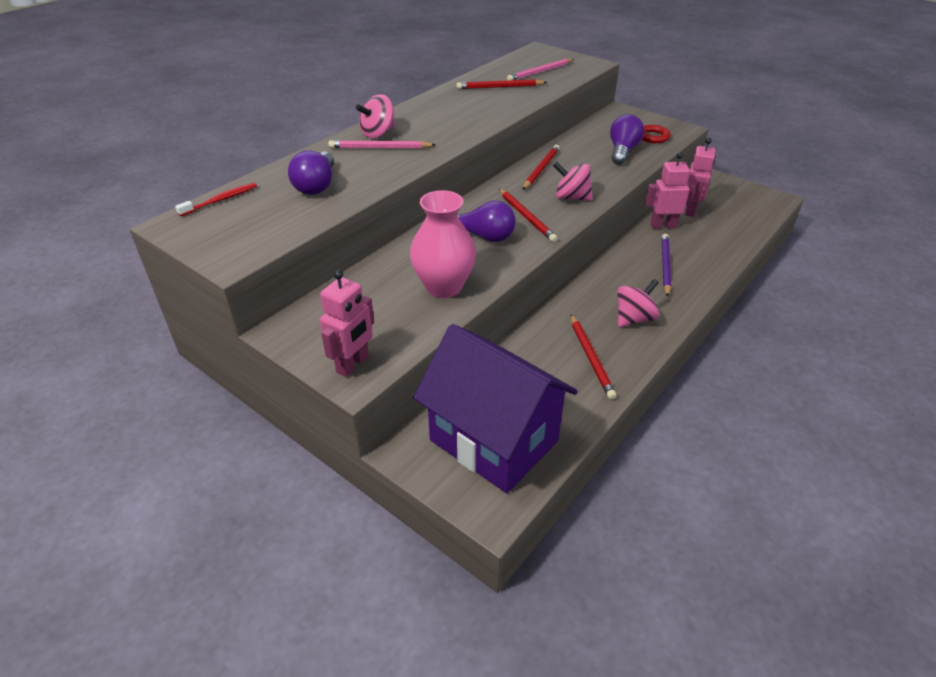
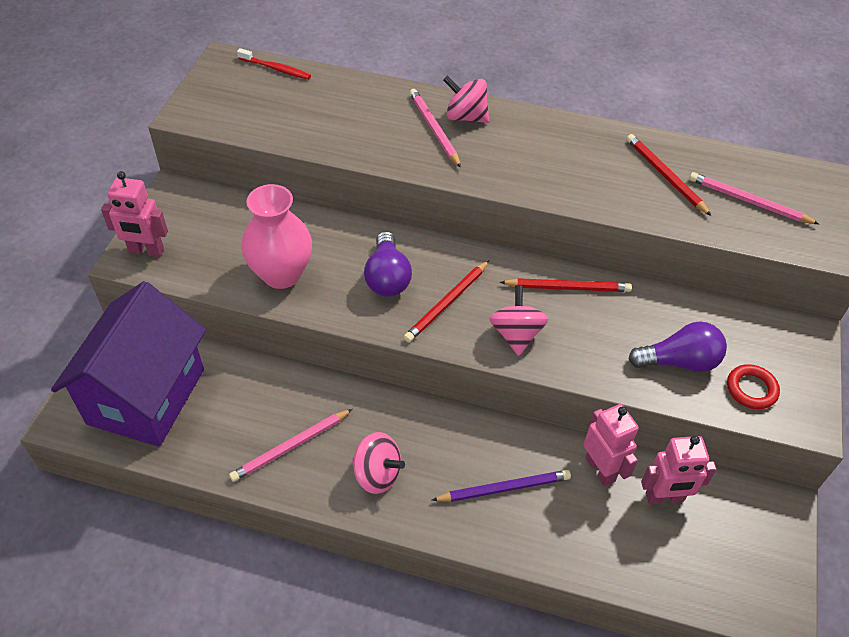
camera: 65 degrees right, 10 degrees up
purple light bulb [288,151,334,195] -> none
red pencil [571,315,617,400] -> pink pencil [229,409,352,482]

